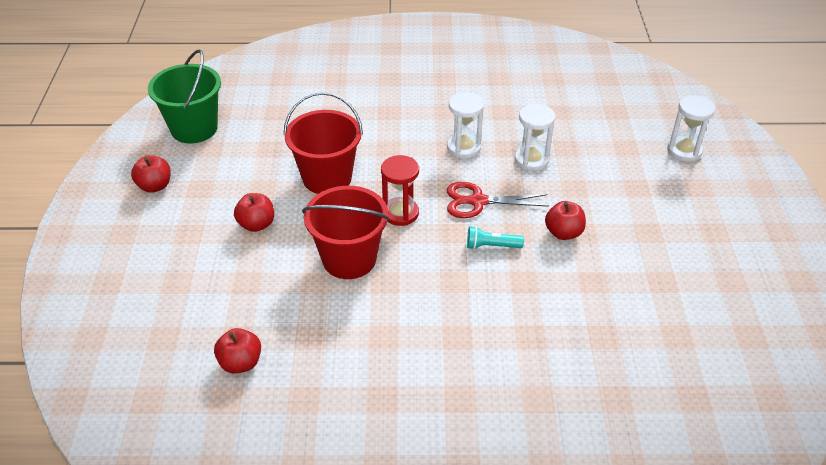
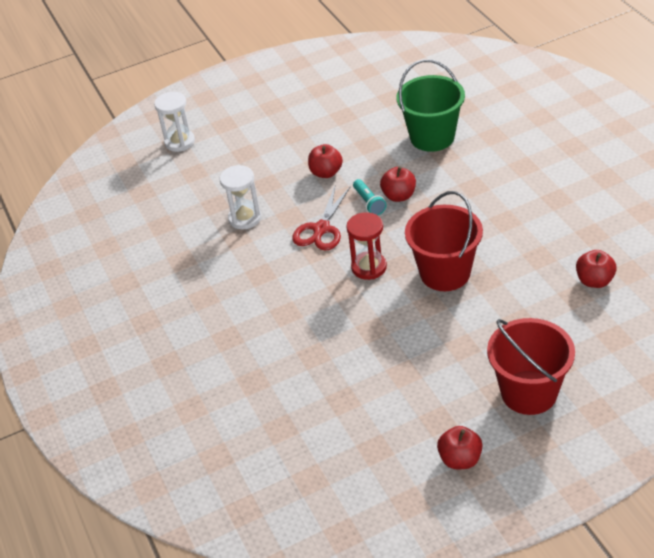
camera: 110 degrees left, 0 degrees up
green bucket [148,49,221,144] -> green bucket moved to [397,59,465,152]
red apple [234,193,274,232] -> red apple moved to [380,166,416,202]
red bucket [283,92,363,194] -> red bucket moved to [487,318,575,415]
white hourglass [447,92,484,159] -> none
red scissors [447,182,549,218] -> red scissors turned 45 degrees clockwise [292,186,351,250]

